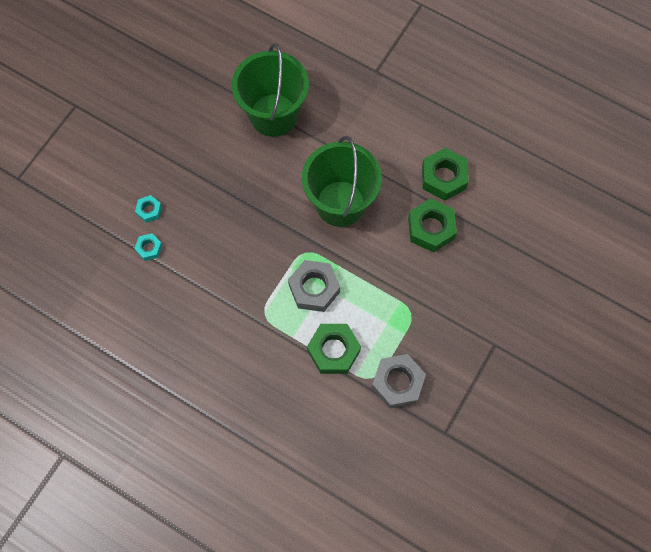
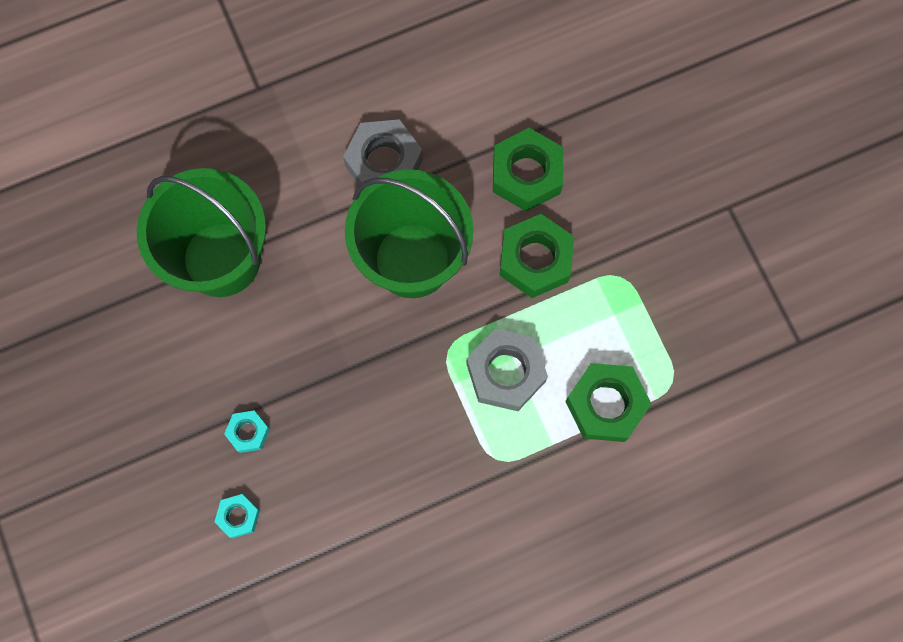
camera: 55 degrees left, 5 degrees up
turquoise nut [134,233,163,261] -> turquoise nut moved to [224,410,270,453]
grey nut [372,354,426,408] -> grey nut moved to [343,119,423,186]
green nut [422,148,469,201] -> green nut moved to [500,214,574,298]

